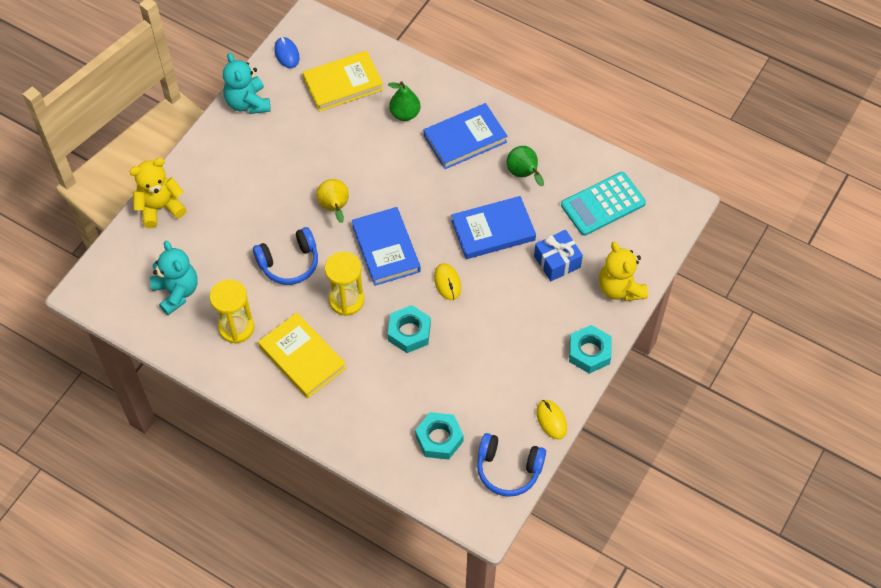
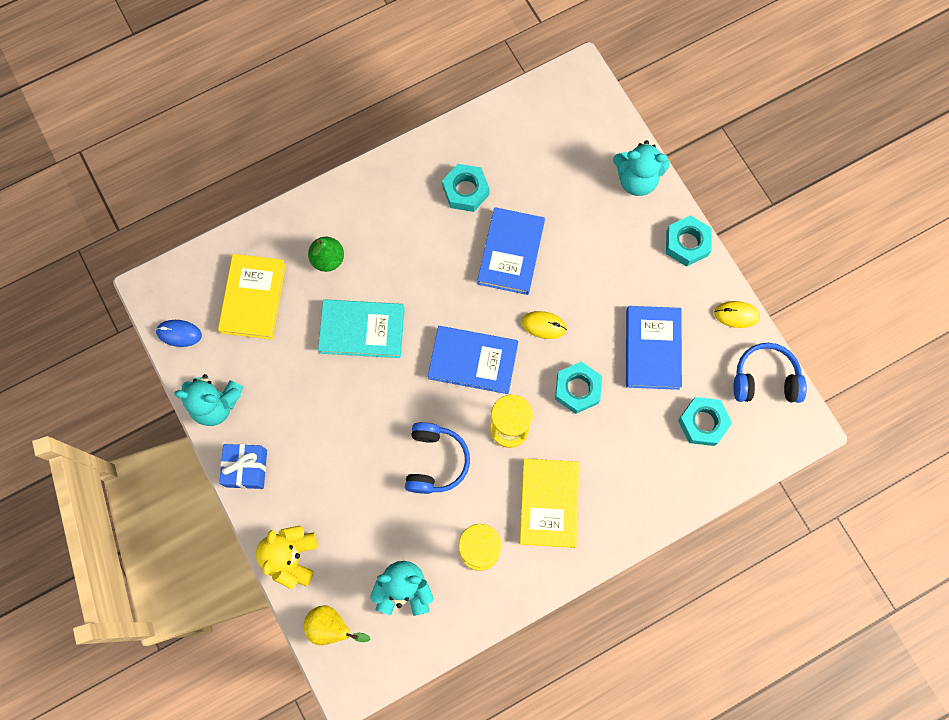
camera: 60 degrees left, 15 degrees up
yellow book [258,313,346,398] -> yellow book turned 75 degrees counterclockwise [520,459,579,548]
yellow pear [316,179,349,223] -> yellow pear moved to [304,605,370,645]
blue book [424,103,507,169] -> blue book moved to [626,306,682,390]
blue headphones [477,433,546,497] -> blue headphones turned 135 degrees counterclockwise [733,343,807,403]
green pear [507,146,544,186] -> turquoise nut [442,164,490,212]
blue gift [534,230,583,281] -> blue gift moved to [219,444,267,489]
turquoise calculator [561,172,646,236] -> none
yellow teddy bear [599,242,648,301] -> turquoise teddy bear [613,140,670,196]
none -> turquoise book [318,299,405,358]

